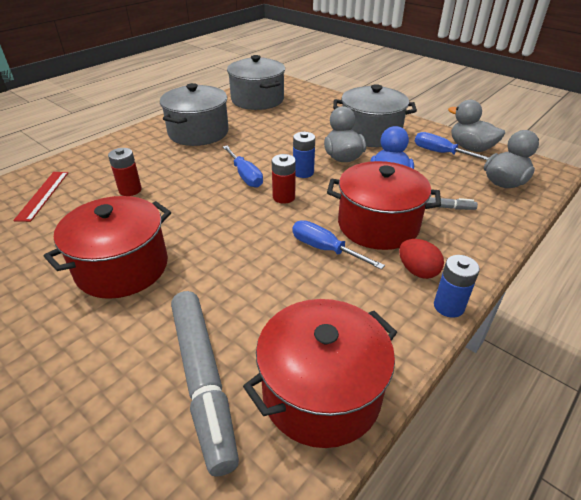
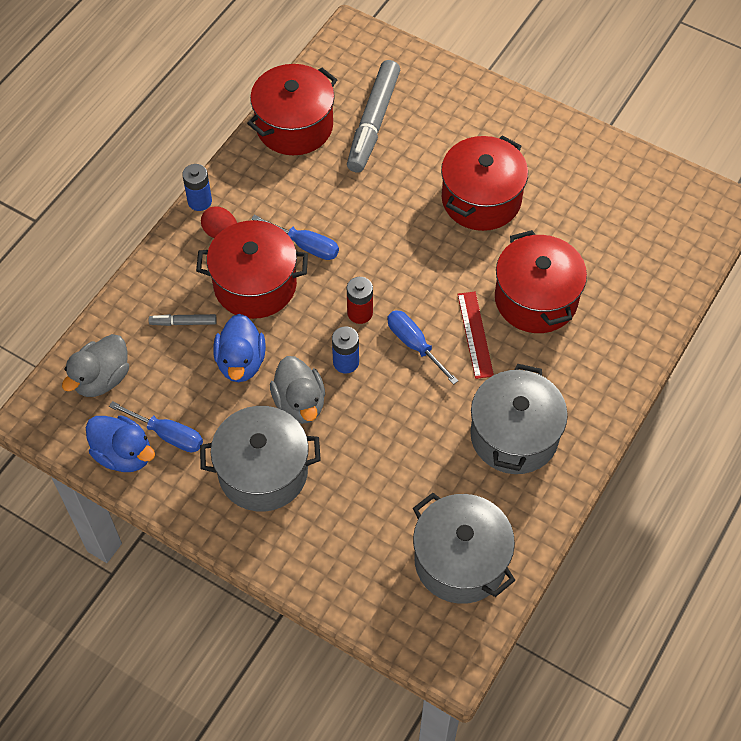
camera: 170 degrees right, 20 degrees up
red ruler [13,172,68,222] -> red ruler moved to [457,292,494,379]
red battery [108,148,142,196] -> red pot [495,230,587,333]
grey marker [171,291,239,477] -> grey marker turned 135 degrees counterclockwise [347,60,400,173]
grey duck [448,100,505,152] -> blue duck [86,415,155,472]

